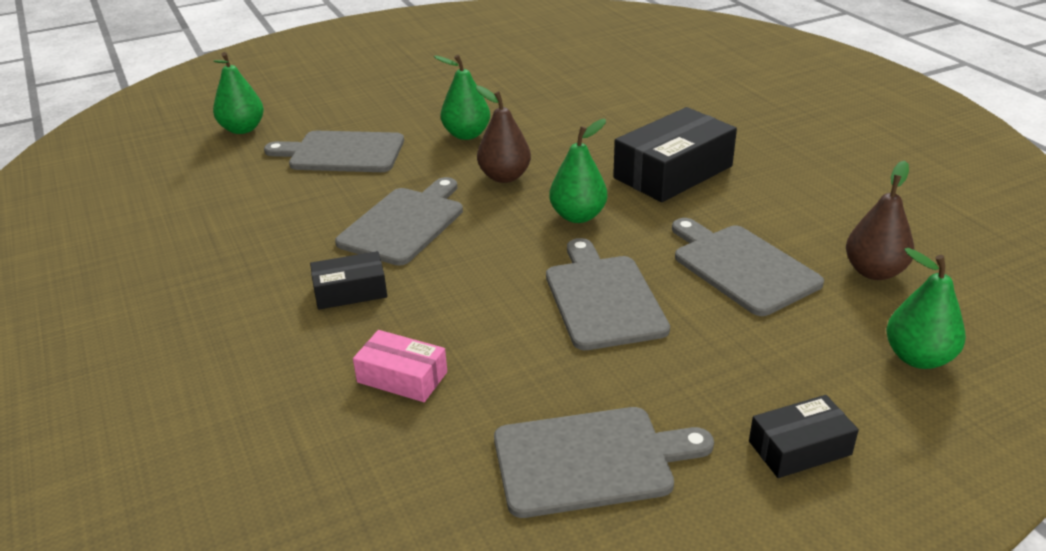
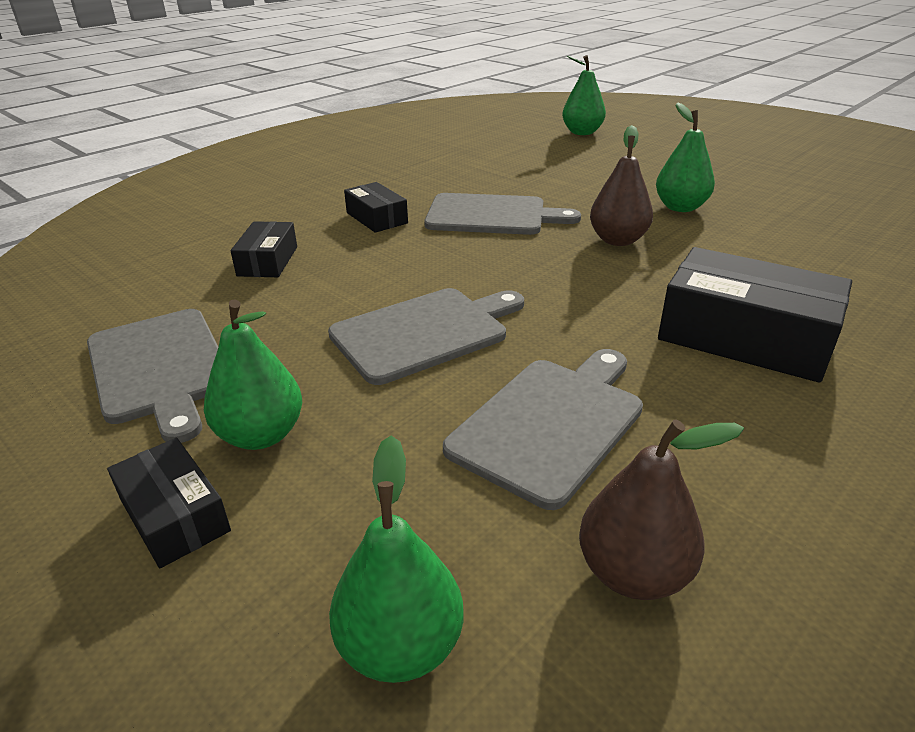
camera: 70 degrees right, 0 degrees up
grey cutting board [264,131,404,172] -> none
pink box [353,330,447,402] -> black box [230,221,297,277]
green pear [549,119,607,223] -> green pear moved to [204,300,302,450]

